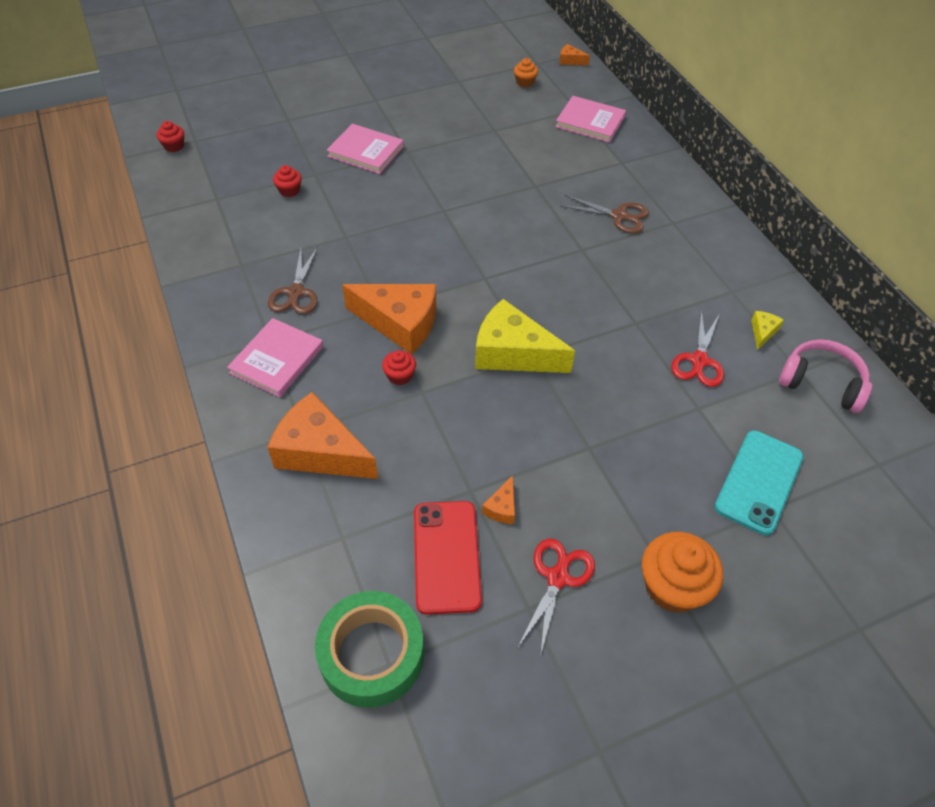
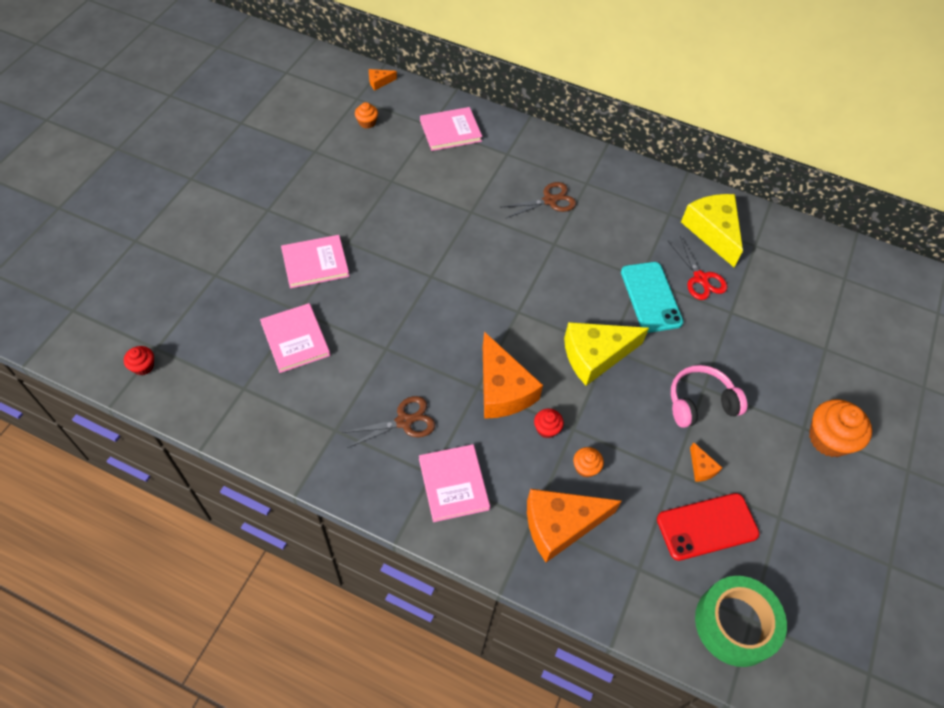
camera: 45 degrees left, 5 degrees up
brown scissors [268,247,318,314] -> brown scissors turned 75 degrees counterclockwise [342,396,435,448]
red cupcake [273,165,302,197] -> pink book [260,303,330,373]
orange cheese [342,284,436,355] -> orange cheese turned 90 degrees clockwise [483,332,543,419]
red phone [414,501,482,615] -> red phone turned 60 degrees counterclockwise [657,493,760,561]
red scissors [518,539,595,657] -> none
turquoise phone [714,430,804,535] -> turquoise phone moved to [621,262,683,333]
yellow cheese [751,311,784,350] -> yellow cheese [681,194,743,267], size x2.33
pink headphones [779,339,872,413] -> pink headphones moved to [671,365,747,428]
none -> orange cupcake [573,447,604,477]

